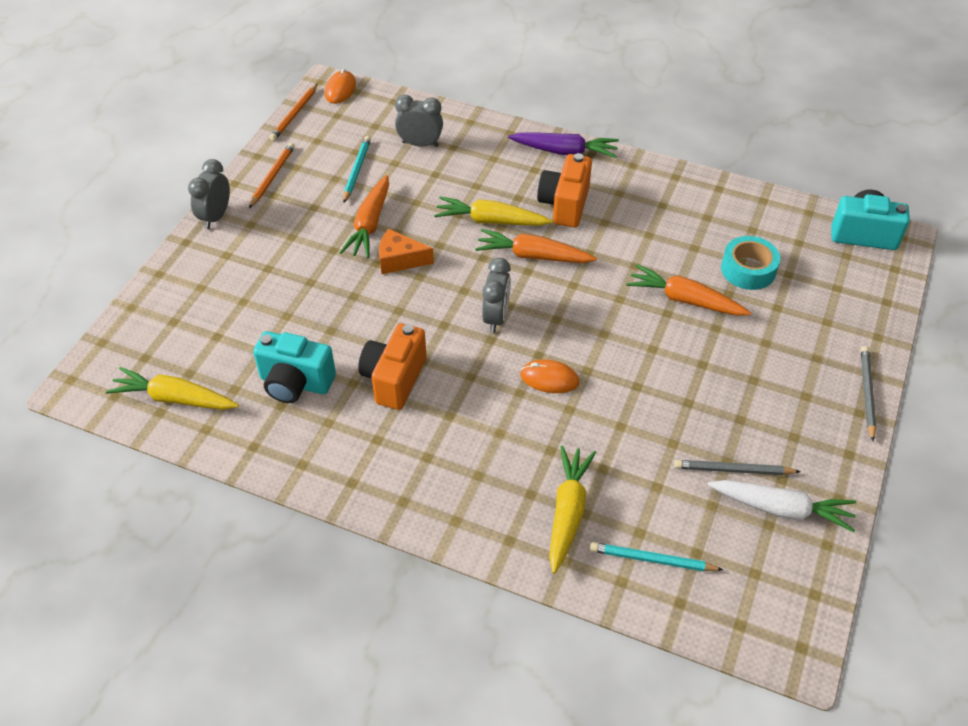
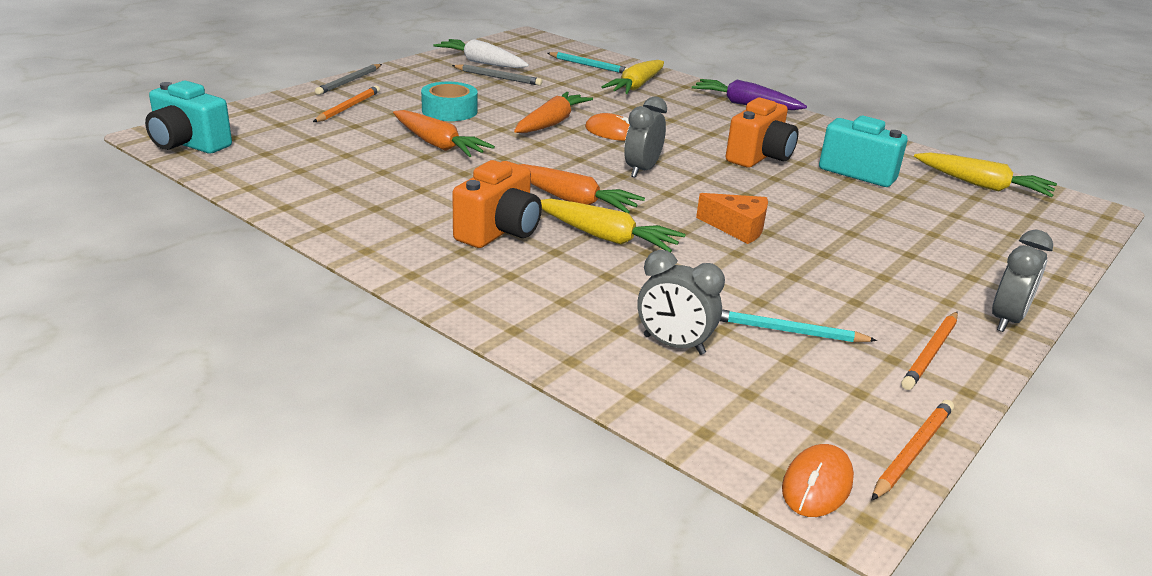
camera: 165 degrees left, 20 degrees down
orange carrot [340,175,389,258] -> orange carrot moved to [514,92,593,133]
turquoise pencil [343,136,371,203] -> turquoise pencil turned 75 degrees clockwise [720,309,877,342]
purple carrot [508,132,619,158] -> purple carrot moved to [692,79,807,110]
turquoise tape [721,236,780,290] -> turquoise tape moved to [421,82,478,121]
none -> orange pencil [313,86,380,122]

